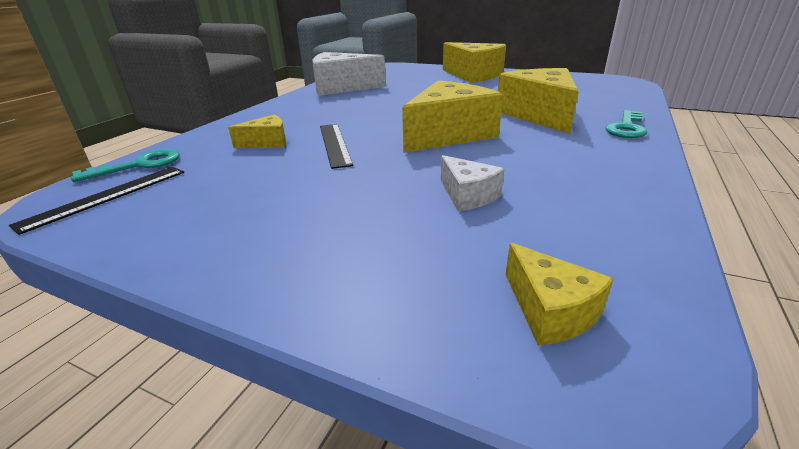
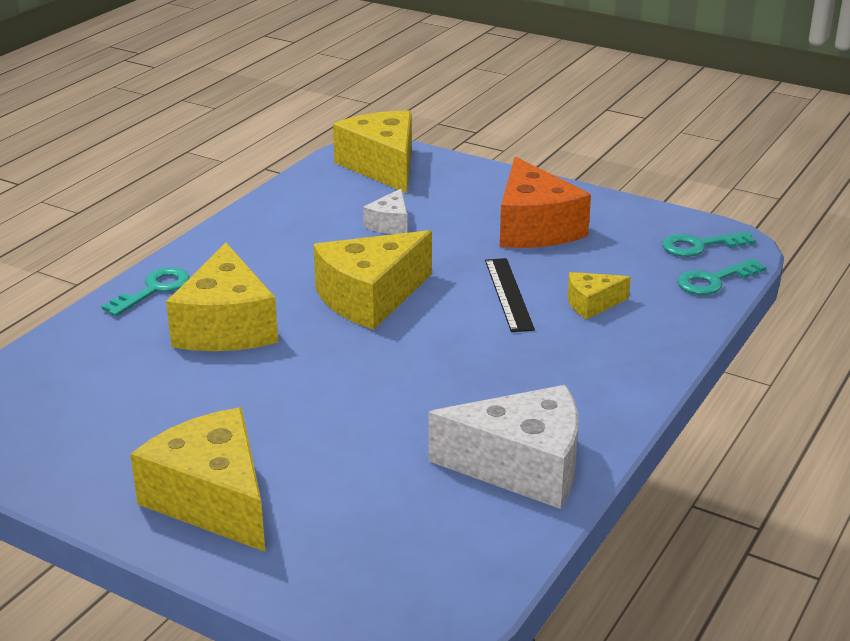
camera: 175 degrees left, 0 degrees up
black ruler [9,167,184,235] -> turquoise key [662,231,756,257]
white cheese [441,155,504,211] -> white cheese turned 135 degrees counterclockwise [363,189,407,234]
yellow cheese [505,243,614,346] -> yellow cheese [333,111,412,193], size x1.99
none -> orange cheese [500,157,591,248]

